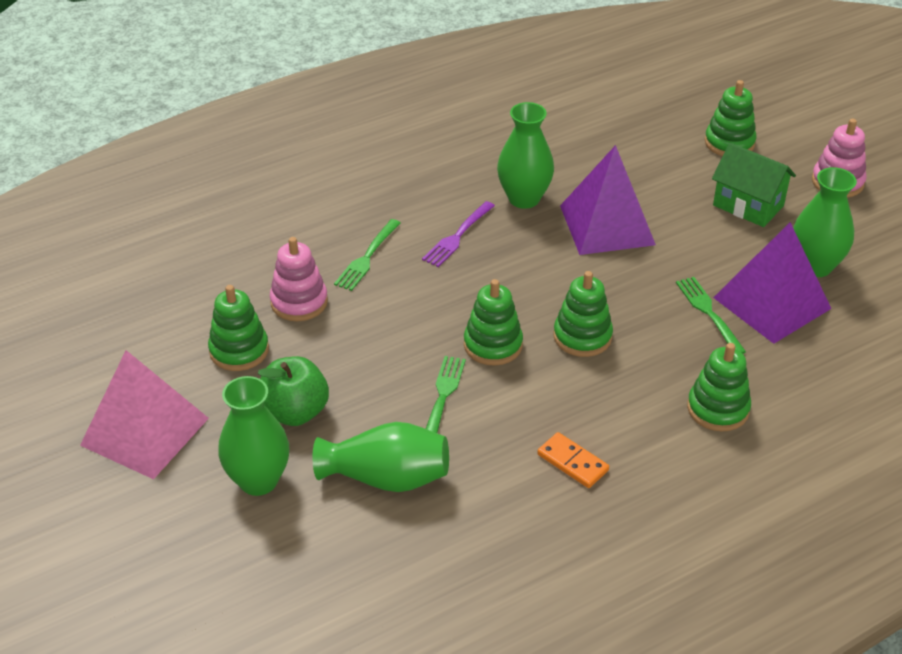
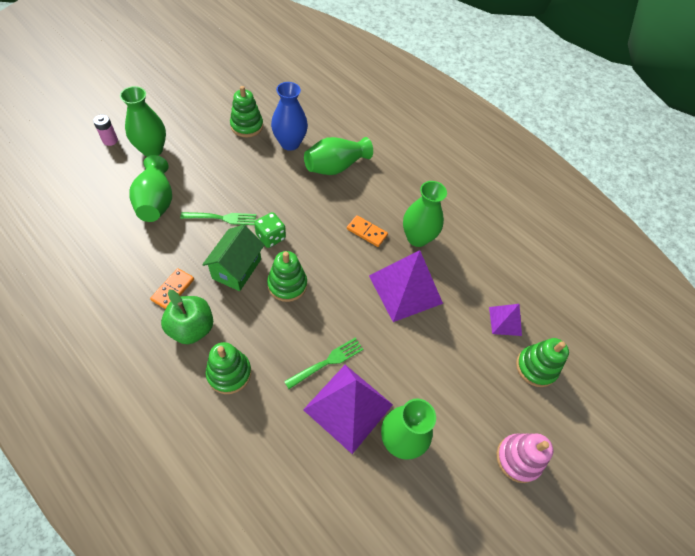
camera: 70 degrees right, 15 degrees up
pink pyramid [80,350,209,479] -> none
green apple [258,356,329,426] -> green apple moved to [161,290,213,344]
pink stacking toy [270,237,328,321] -> blue vase [271,82,308,151]
green fork [334,219,400,291] -> green vase [304,137,373,175]
purple fork [422,201,495,267] -> none
green stacking toy [464,279,523,366] -> green dice [254,212,286,248]
green house [712,143,796,227] -> green house moved to [202,224,264,291]
none -> pink battery [93,115,118,146]
none -> orange domino [347,215,388,247]
none -> purple pyramid [489,304,522,336]

